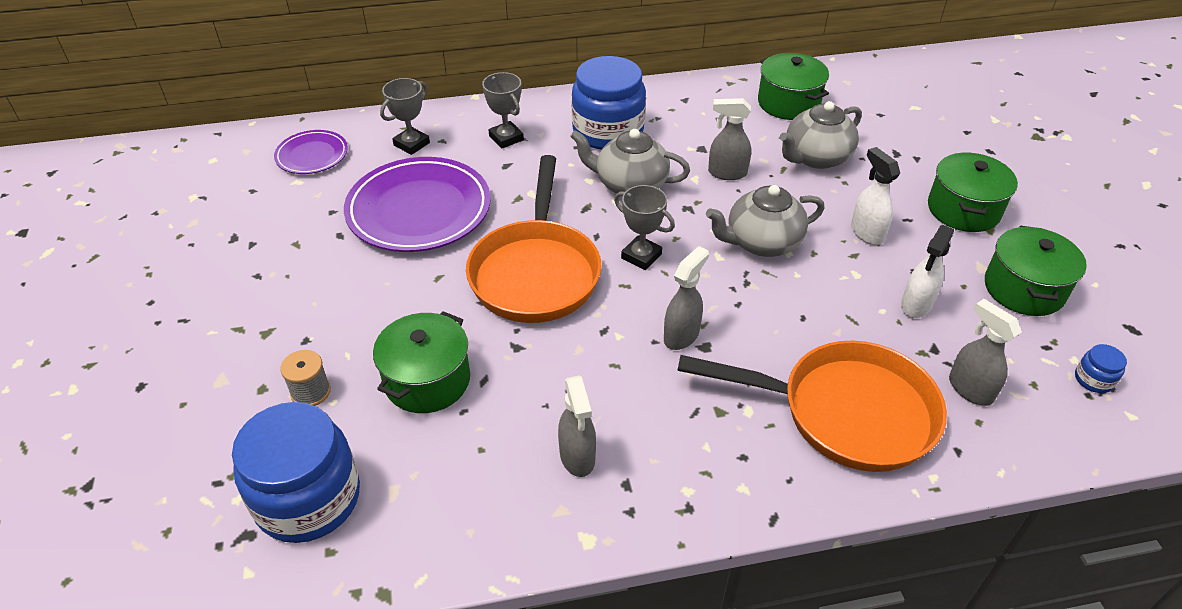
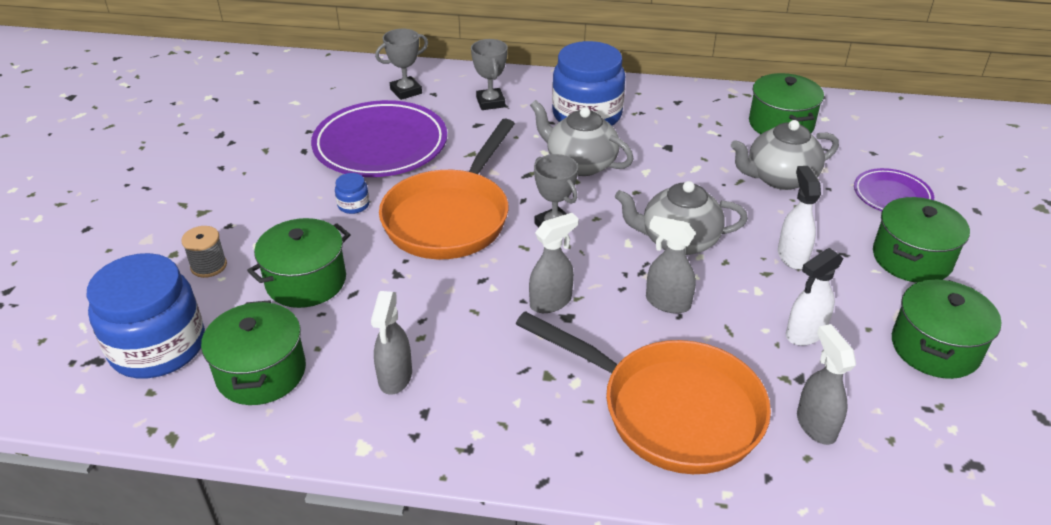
camera: 20 degrees right, 5 degrees down
purple plate [274,130,348,174] -> purple plate moved to [854,168,934,211]
grey spray bottle [708,98,751,180] -> grey spray bottle moved to [646,216,696,314]
blue jar [1075,344,1127,393] -> blue jar moved to [335,173,369,214]
none -> green pot [201,300,306,405]

